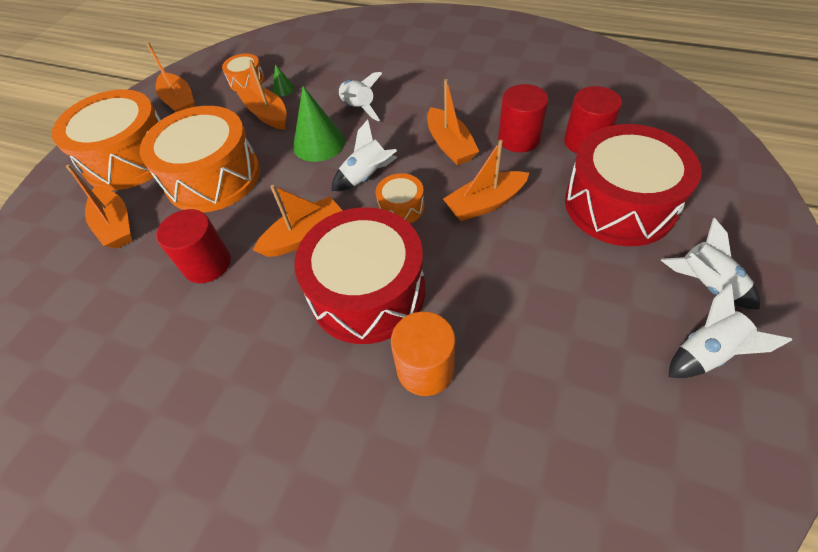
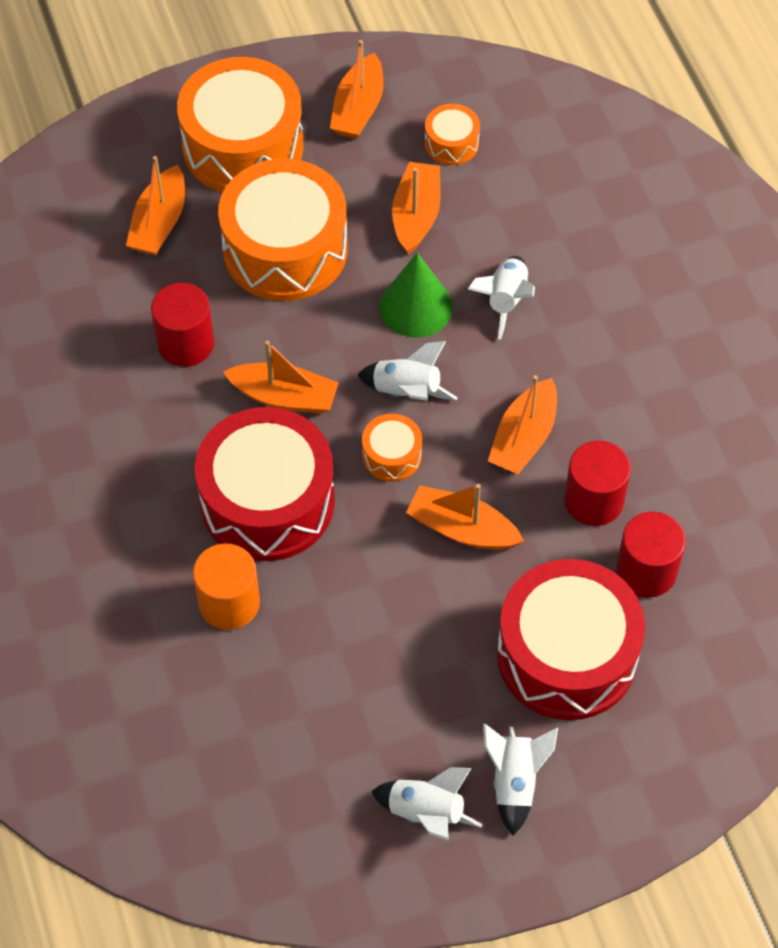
camera: 45 degrees right, 5 degrees up
green cone [272,64,294,96] -> none

